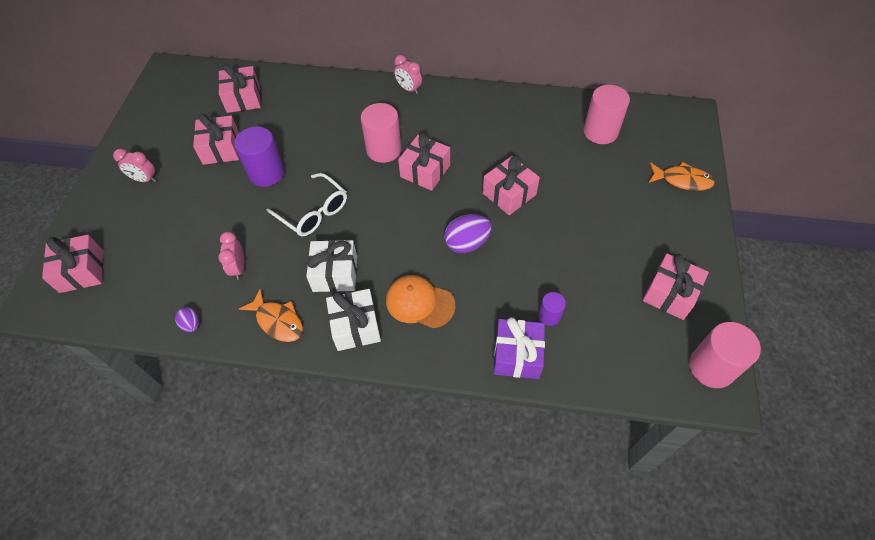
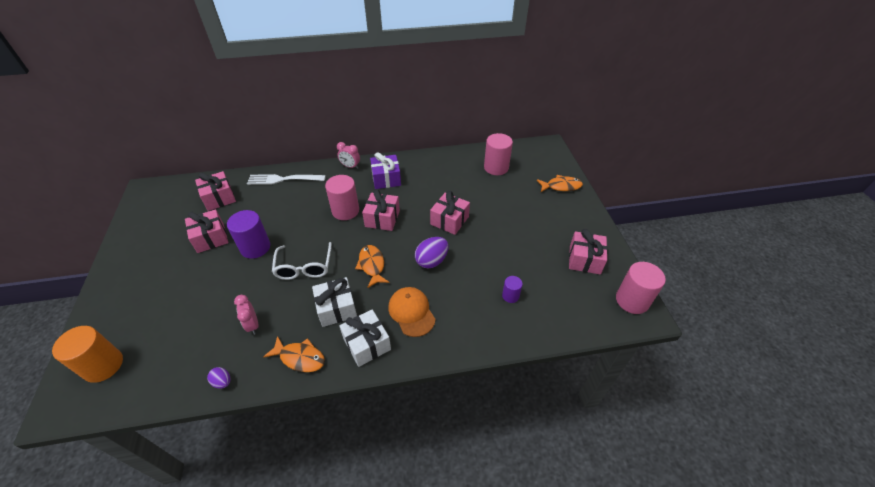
camera: 20 degrees left, 10 degrees down
pink gift [42,235,103,293] -> orange cylinder [52,326,123,383]
pink clock [113,149,156,182] -> none
white glasses [267,173,347,236] -> white glasses turned 60 degrees clockwise [272,242,332,280]
orange cap [386,275,455,329] -> orange cap turned 60 degrees clockwise [389,287,436,337]
purple gift [494,317,545,379] -> purple gift moved to [370,152,401,189]
none -> white fork [247,174,326,185]
none -> orange fish [355,245,389,288]

